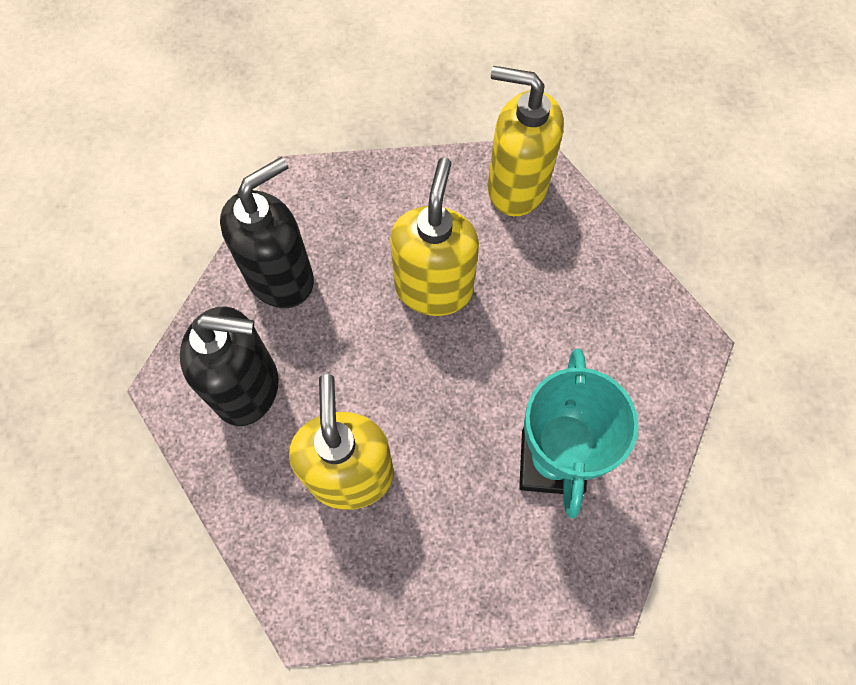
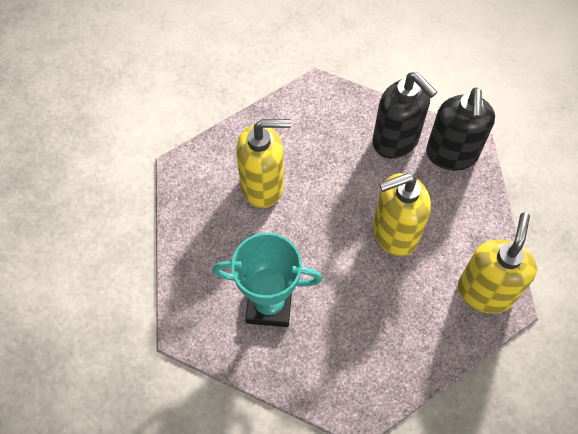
camera: 90 degrees right, 5 degrees down
black soap dispenser [180,306,279,426] -> black soap dispenser moved to [426,87,495,171]
yellow soap dispenser [390,158,479,316] -> yellow soap dispenser turned 150 degrees clockwise [373,173,431,256]

